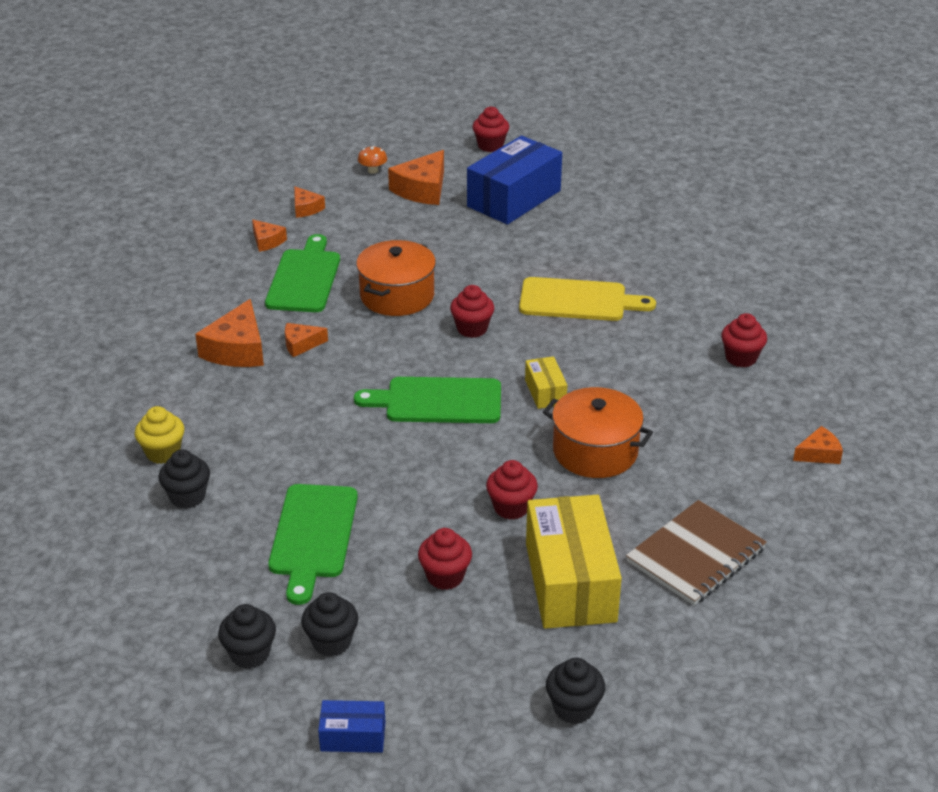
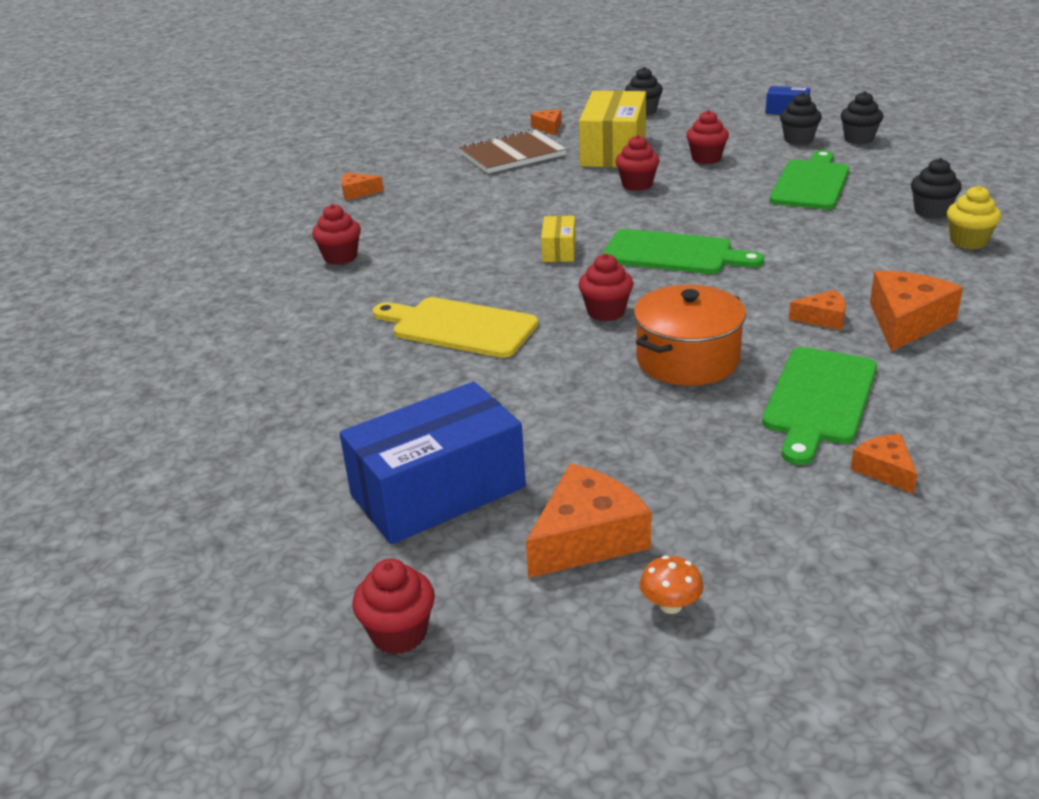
camera: 160 degrees left, 5 degrees down
orange cheese [294,186,325,218] -> orange cheese moved to [531,110,562,135]
orange pot [543,387,653,478] -> none

